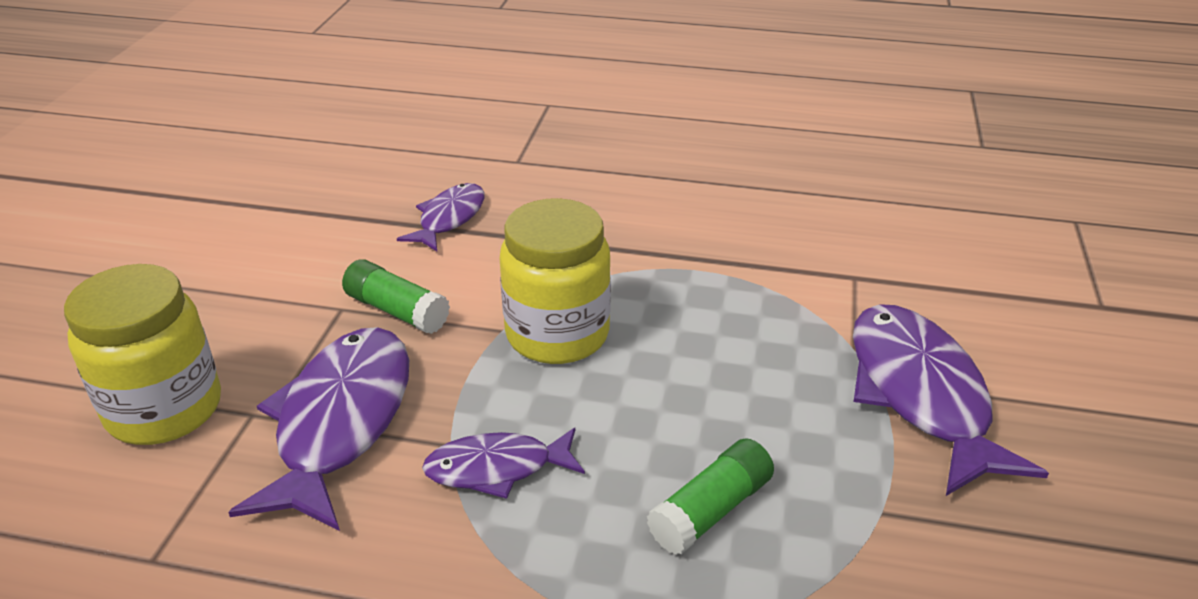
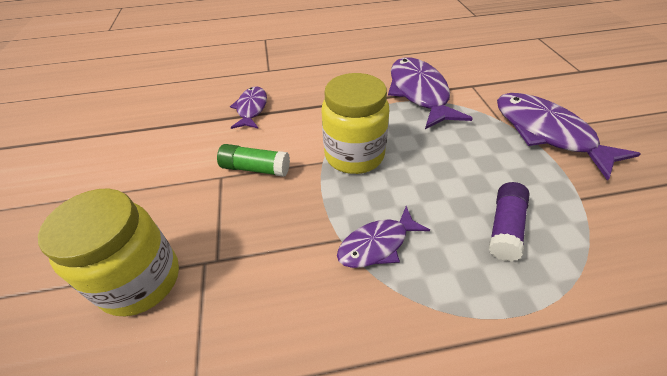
camera: 20 degrees left, 10 degrees up
purple fish [228,327,409,531] -> purple fish moved to [388,57,473,129]
green glue stick [647,438,774,555] -> purple glue stick [489,182,530,262]

